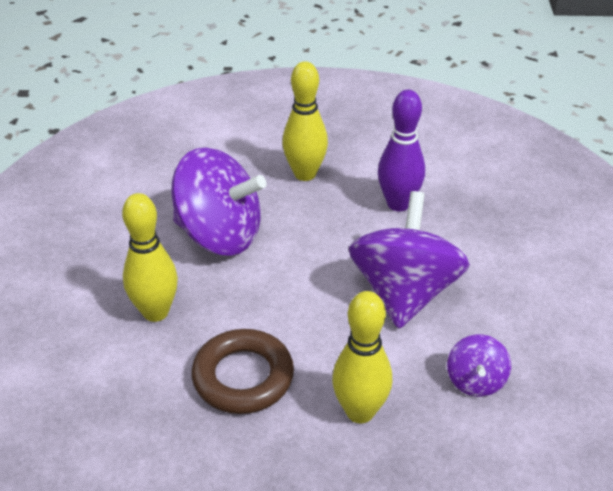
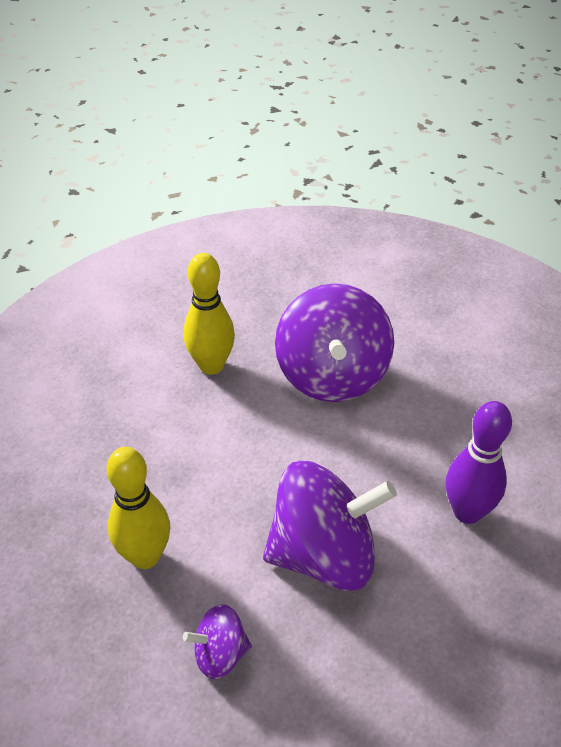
camera: 70 degrees right, 5 degrees up
brown ring [191,329,294,414] -> none
yellow bowling pin [282,61,328,181] -> none

